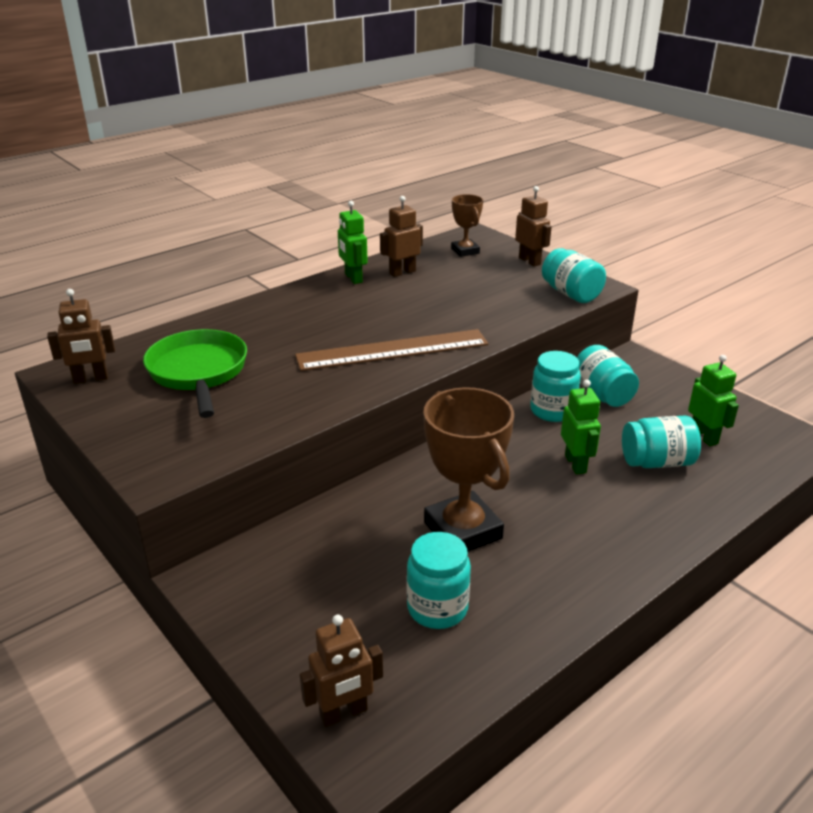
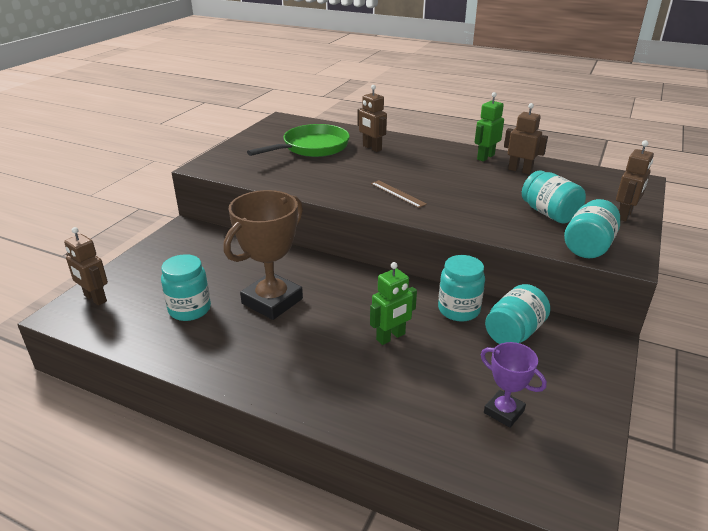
camera: 65 degrees right, 0 degrees up
brown robot [47,289,115,384] -> brown robot moved to [358,85,387,152]
brown ruler [295,329,488,371] -> brown ruler [371,180,427,208], size x0.46
brown trophy [451,194,483,257] -> none
turquoise jar [622,416,701,468] -> turquoise jar moved to [522,170,586,224]
green robot [688,355,739,446] -> purple trophy [481,342,547,428]

